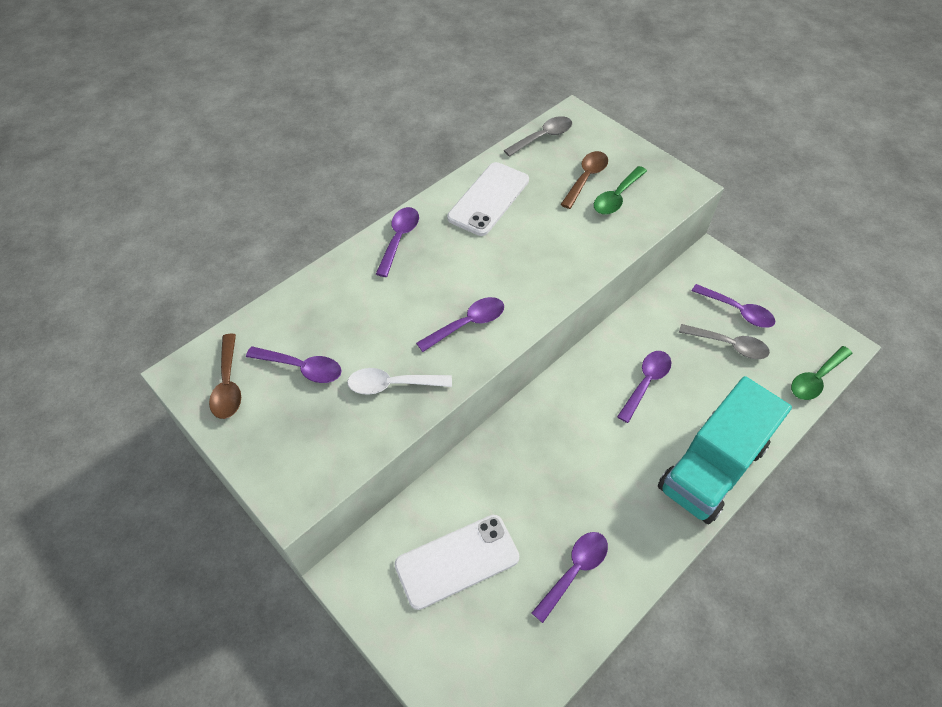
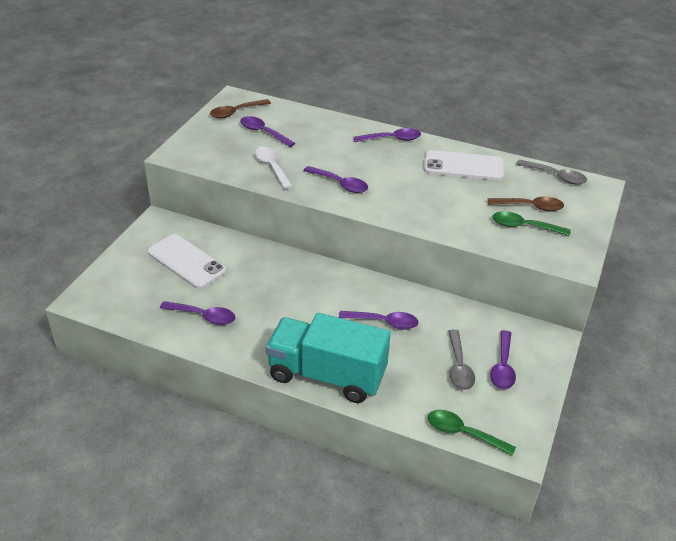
camera: 65 degrees right, 15 degrees down
purple spoon [246,346,342,383] -> purple spoon turned 135 degrees clockwise [240,116,295,147]

